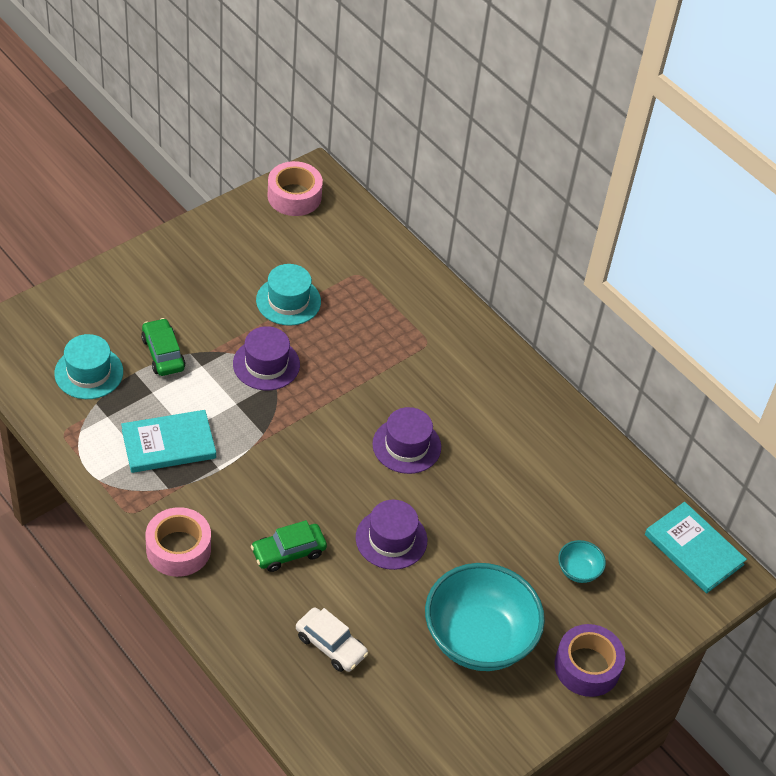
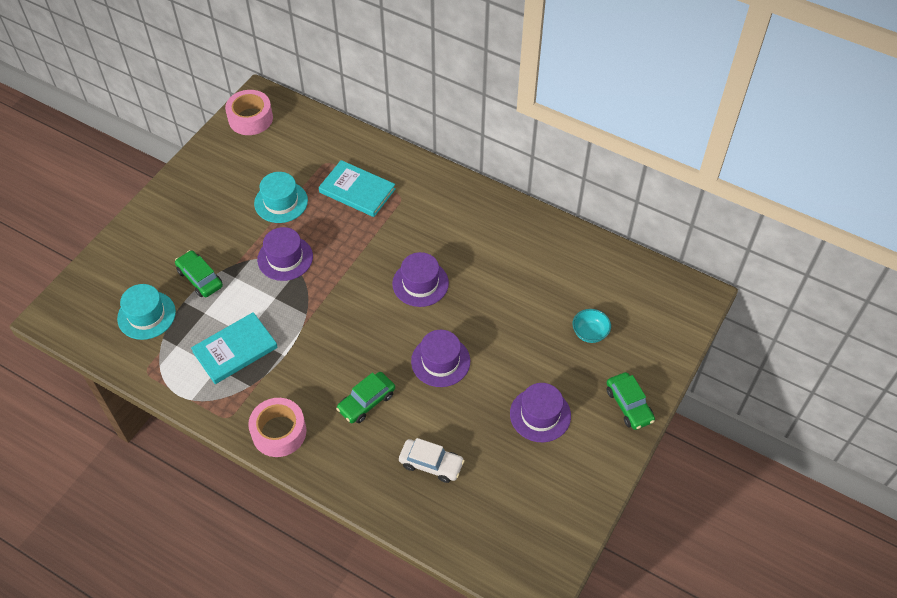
camera: 15 degrees left, 5 degrees up
turquoise bowl [425,563,545,671] -> purple hat [510,383,571,442]
purple tape [555,624,625,697] -> green car [607,372,655,430]
turquoise book [645,502,747,593] -> turquoise book moved to [319,160,396,217]

